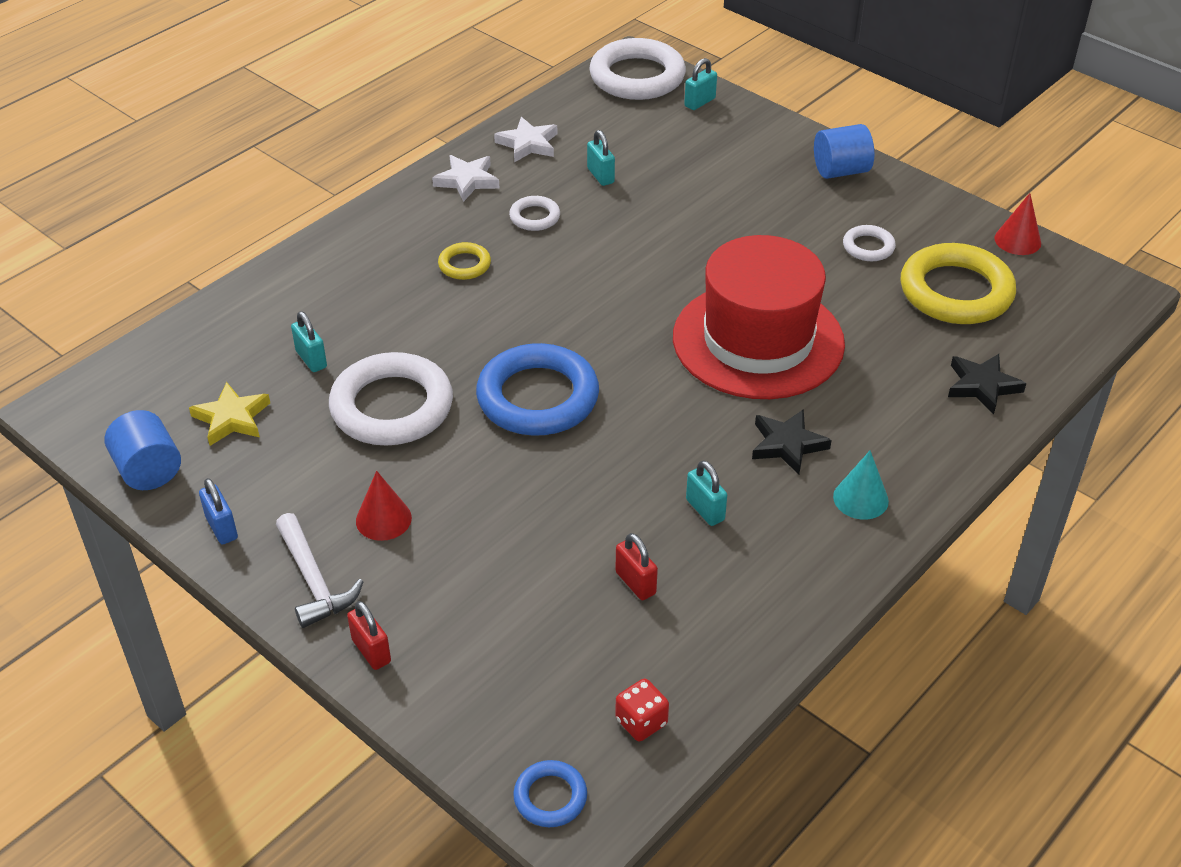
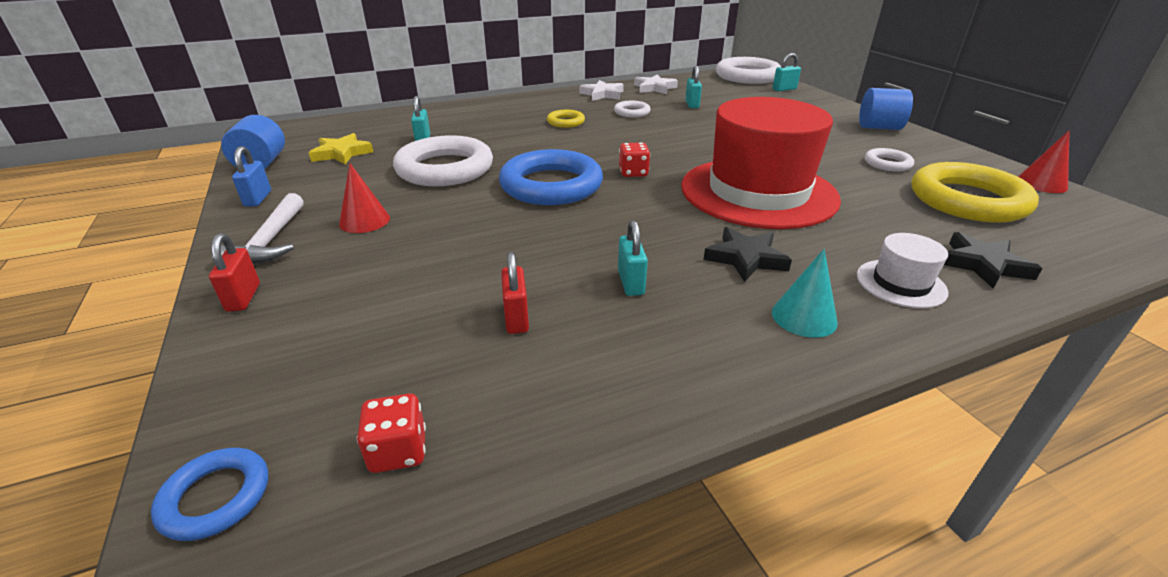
camera: 25 degrees right, 10 degrees down
none -> red dice [619,142,650,177]
none -> white hat [857,233,948,308]

